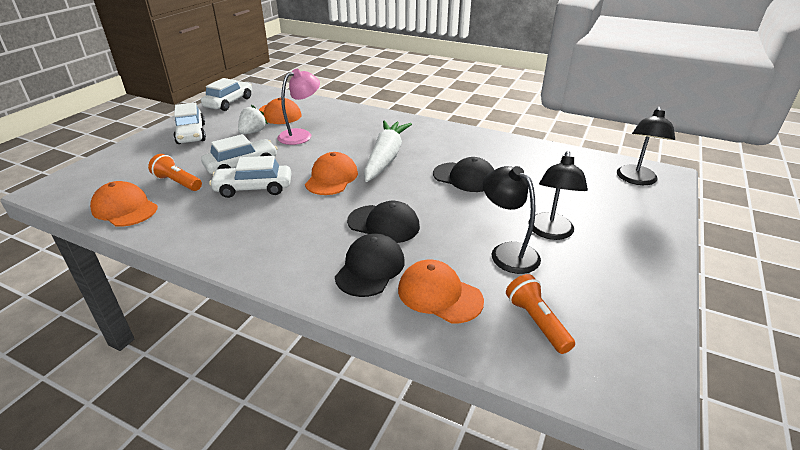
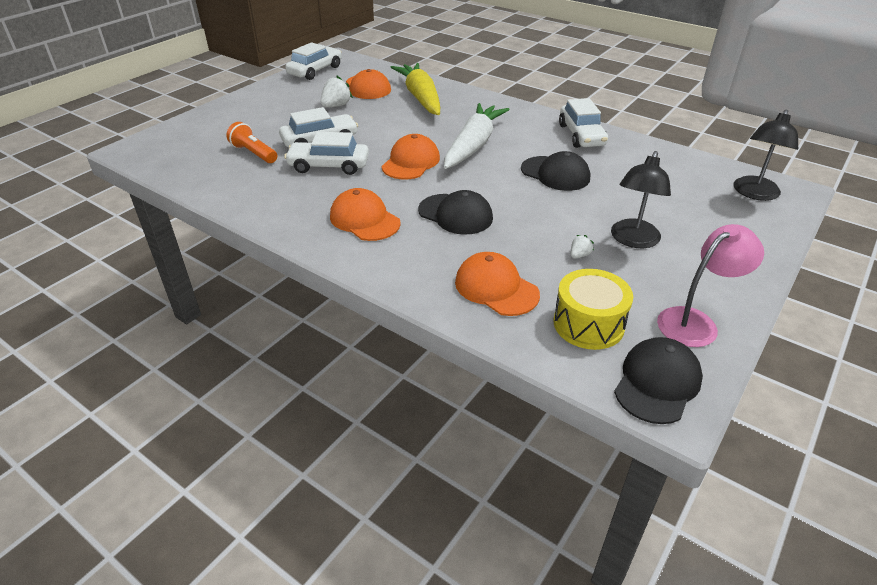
camera: 10 degrees right, 5 degrees up
orange cap [90,181,158,227] -> orange cap moved to [330,188,401,241]
white car [173,103,206,144] -> white car moved to [559,98,608,148]
pink lamp [277,69,320,145] -> pink lamp moved to [657,224,764,347]
black cap [335,234,405,297] -> black cap moved to [614,337,703,424]
black lamp [483,166,541,274] -> white strawberry [571,235,594,258]
orange flashlight [506,274,575,354] -> yellow drum [554,269,633,350]
none -> yellow carrot [390,63,440,115]

